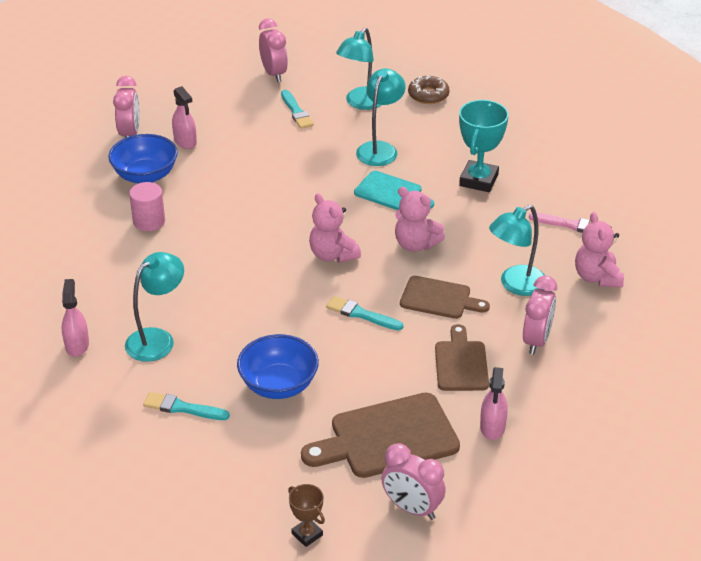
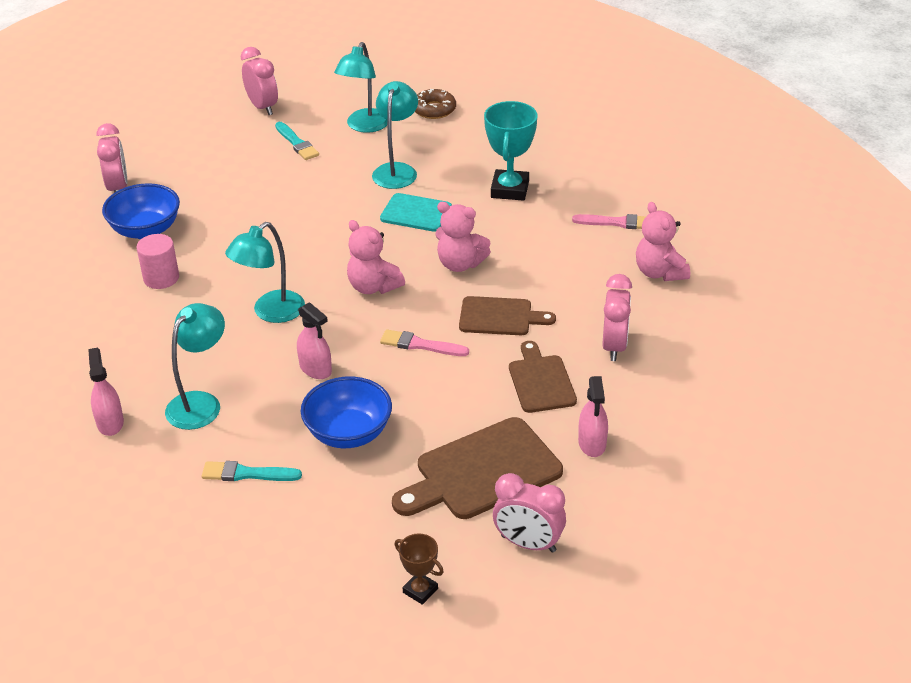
camera: 10 degrees left, 0 degrees up
pink spray bottle [172,86,197,149] -> pink spray bottle moved to [297,302,332,379]
turquoise brush [326,296,404,330] -> pink brush [380,329,469,356]
turquoise lamp [489,205,545,296] -> turquoise lamp moved to [225,222,305,323]

